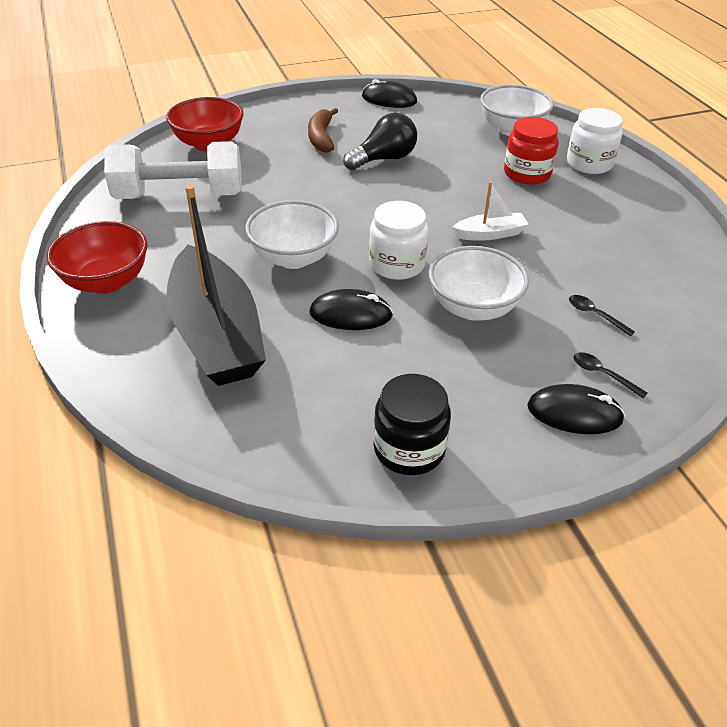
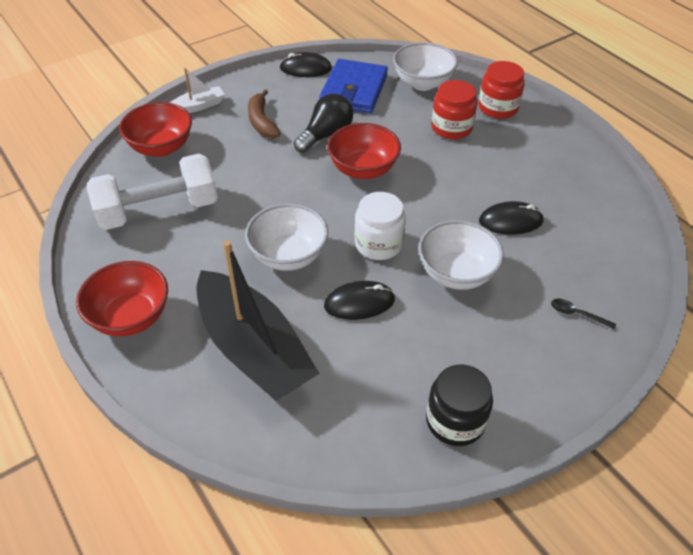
camera: 15 degrees left, 5 degrees up
white boat [452,182,529,241] -> white boat moved to [170,68,225,113]
black mouse [527,384,625,434] -> black mouse moved to [479,201,544,235]
white jar [567,108,623,174] -> red jar [479,61,525,119]
black spoon [569,295,635,336] -> none
none -> blue wallet [319,59,388,113]
none -> red bowl [327,123,401,179]

